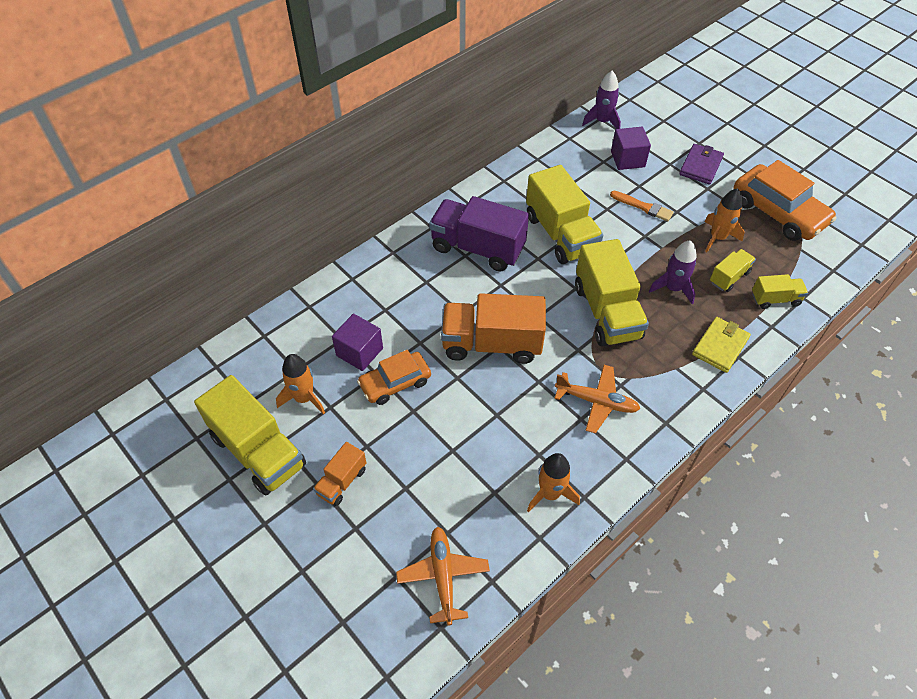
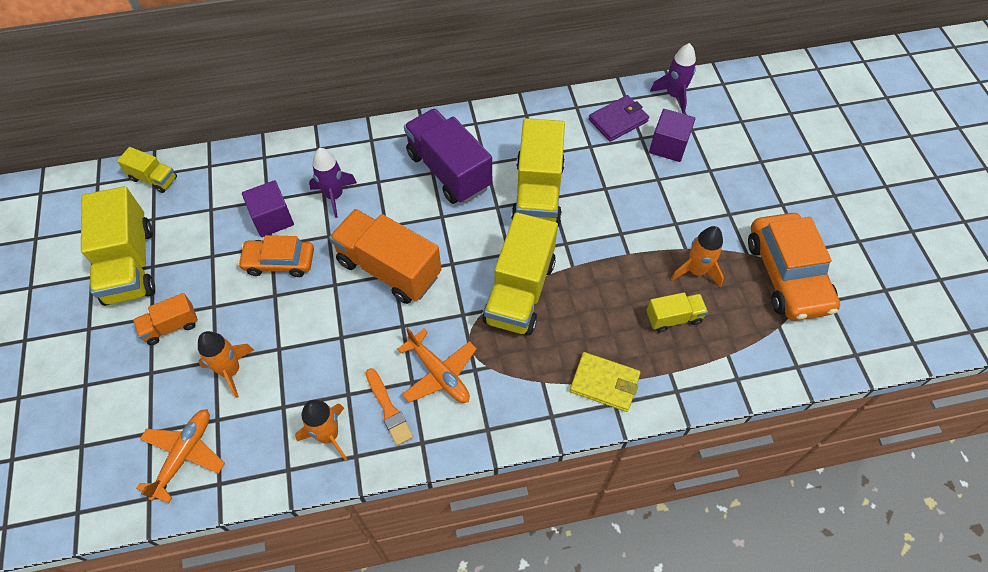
camera: 30 degrees right, 5 degrees up
orange rocket [276,354,325,414] -> orange rocket moved to [198,331,254,398]
orange brush [610,191,674,222] -> orange brush moved to [366,368,413,446]
purple rocket [649,240,697,304] -> purple rocket moved to [309,148,357,218]
purple wallet [679,144,724,184] -> purple wallet moved to [589,95,649,142]
yellow wallet [692,317,751,373] -> yellow wallet turned 45 degrees clockwise [570,352,640,412]
yellow truck [752,274,808,309] -> yellow truck moved to [117,147,177,193]

